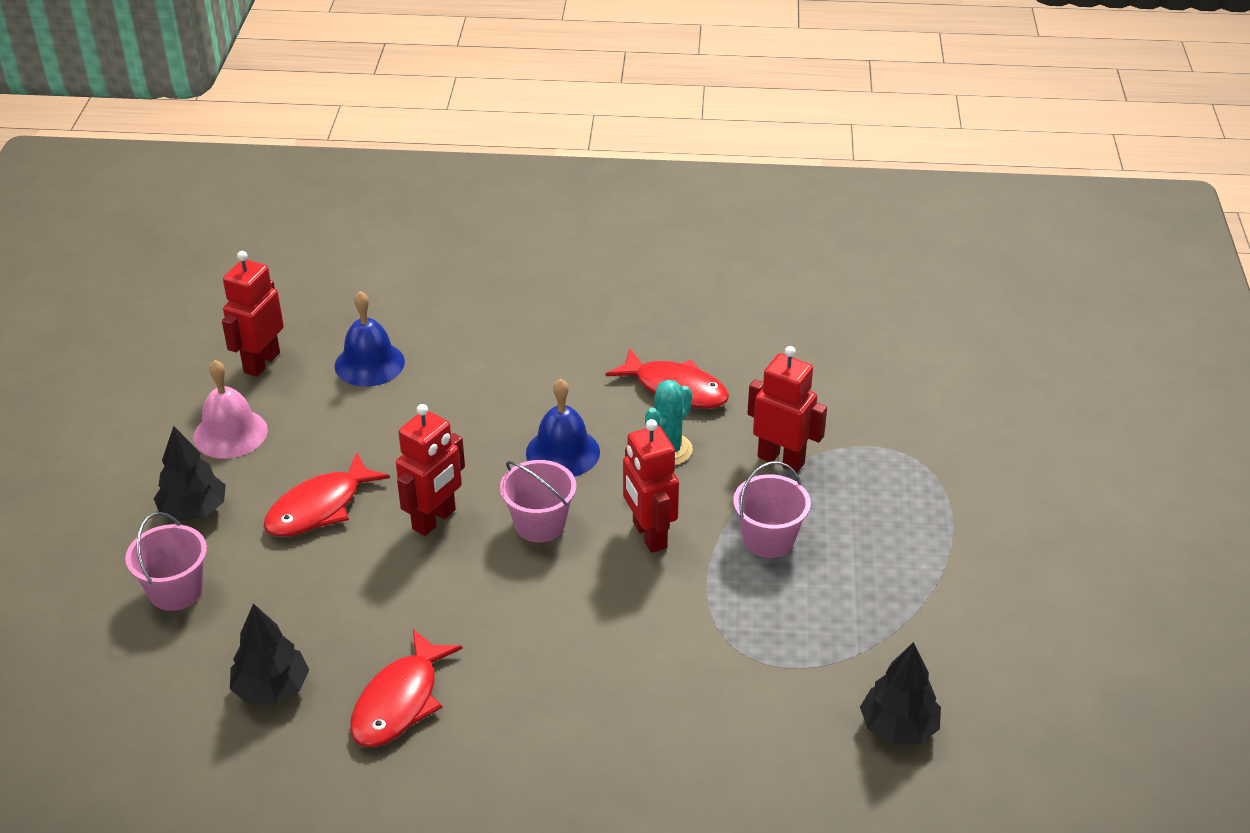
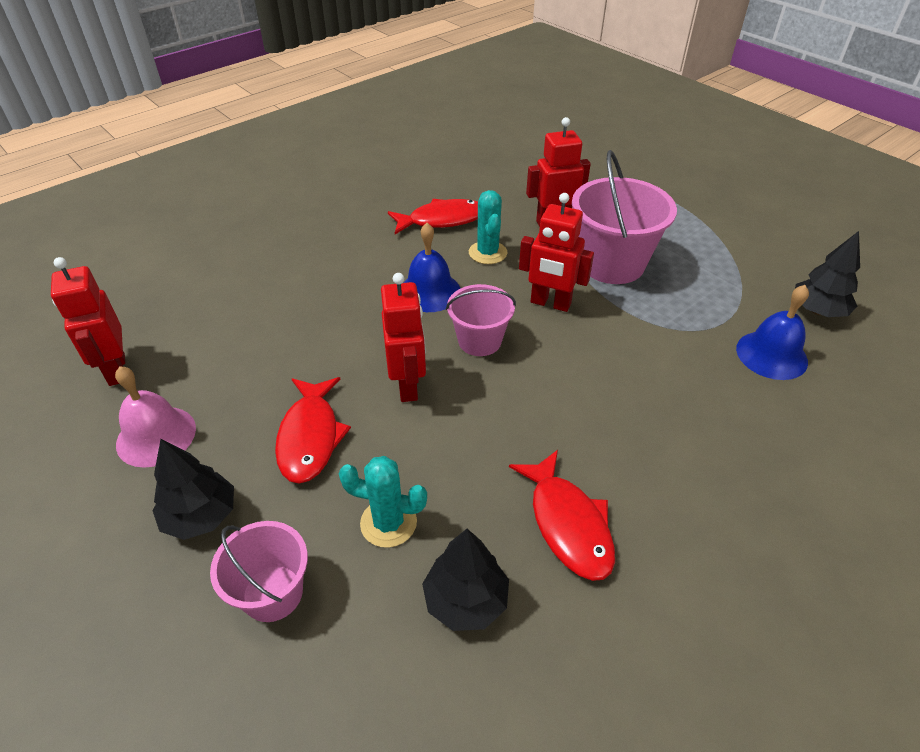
camera: 45 degrees left, 5 degrees up
blue bell [335,291,405,387] -> blue bell moved to [736,285,809,380]
pink bucket [733,461,811,558] -> pink bucket [572,150,677,284], size x1.67
none -> turquoise cactus [339,456,427,548]

